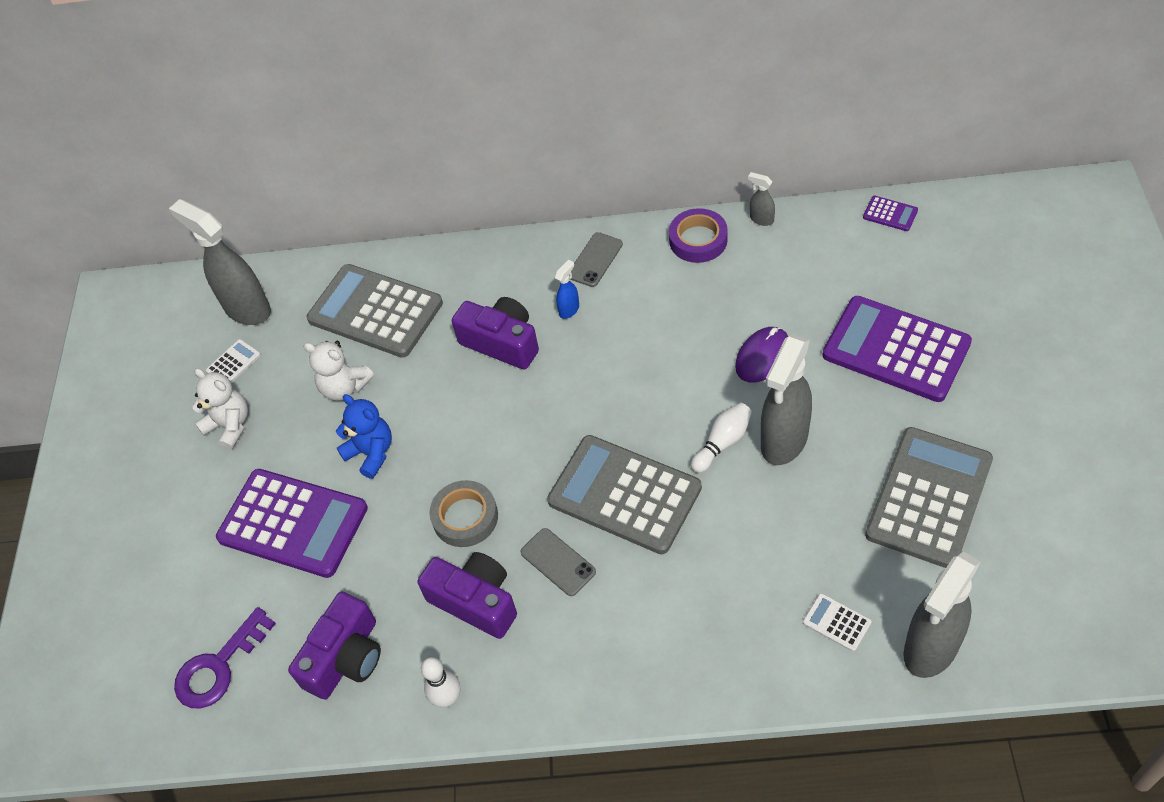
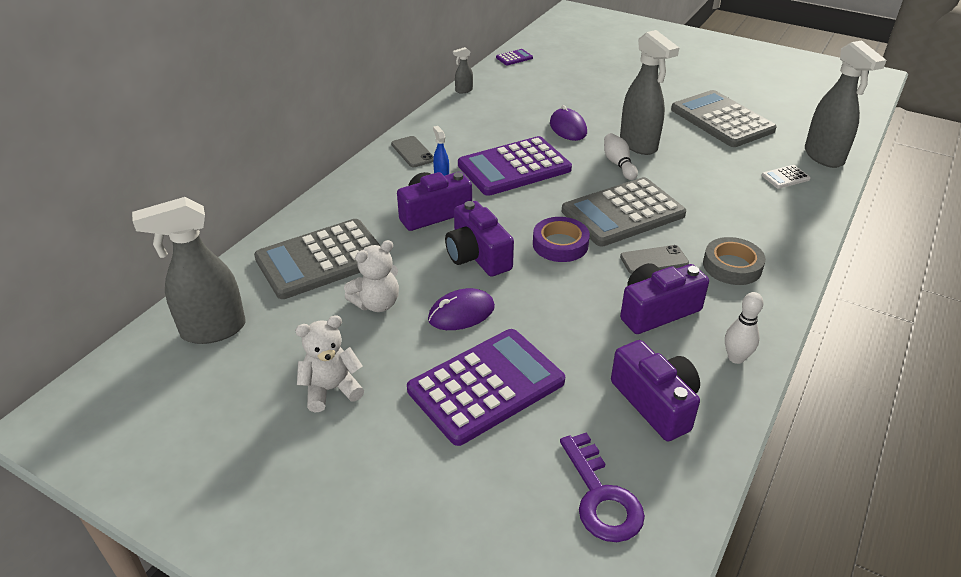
camera: 65 degrees left, 15 degrees down
white calculator [206,339,261,383] -> none
blue teddy bear [336,394,392,479] -> purple mouse [428,288,495,330]
grey tape [429,480,498,547] -> grey tape moved to [703,237,766,285]
purple tape [669,208,728,263] -> purple tape moved to [533,217,590,262]
purple calculator [823,296,972,402] -> purple calculator moved to [458,136,572,196]
none -> purple camera [445,201,514,277]

